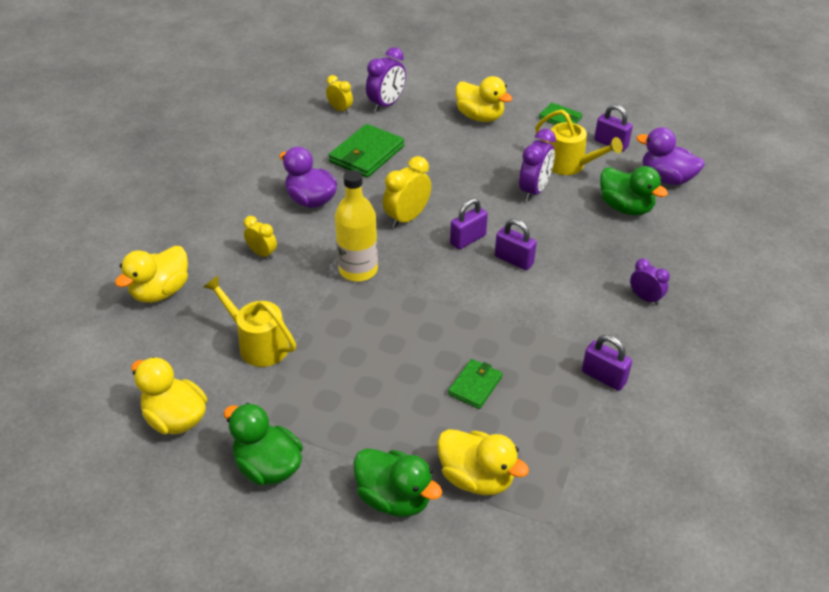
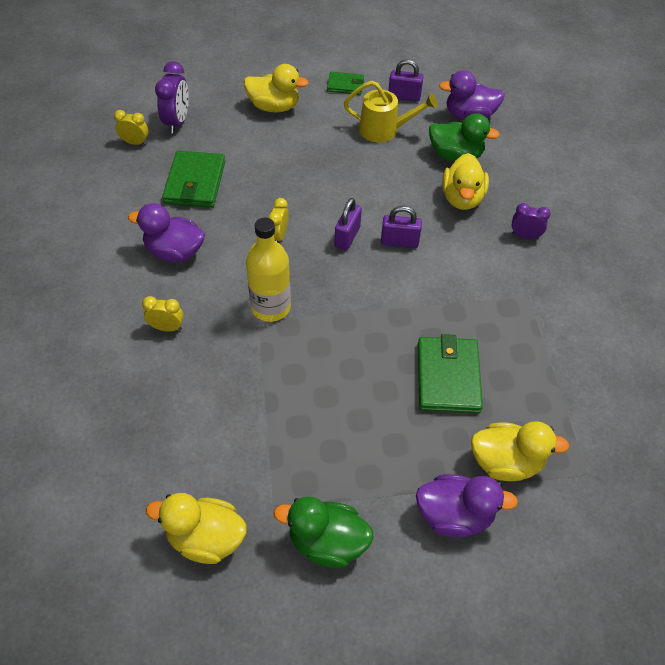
camera: 30 degrees left, 10 degrees up
yellow duck [115,246,188,303] -> yellow duck moved to [442,153,489,210]
yellow watering can [203,276,296,367] -> none
green duck [353,448,442,517] -> purple duck [416,474,518,537]
yellow clock [383,156,431,228] -> yellow clock [268,198,289,242], size x0.63
green wallet [448,359,503,409] -> green wallet [418,334,483,413], size x1.73
purple clock [519,129,556,202] -> none
purple padlock [582,335,632,391] -> none

